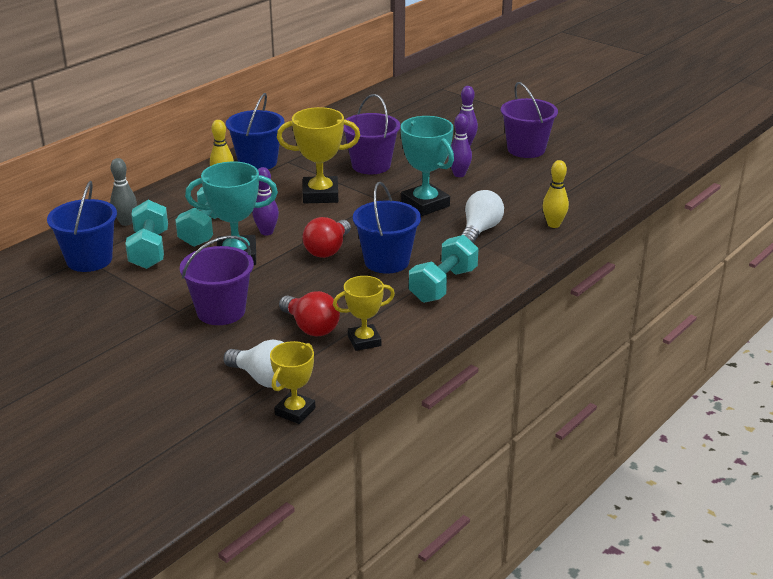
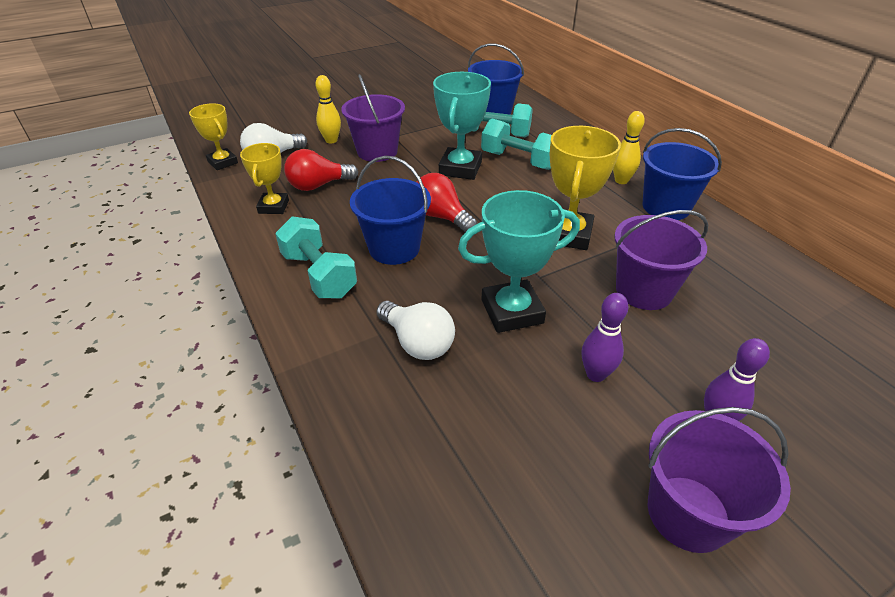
camera: 110 degrees right, 10 degrees up
grey bowling pin [110,158,137,226] -> none
purple bowling pin [253,167,279,235] -> none
yellow bowling pin [543,160,569,228] -> yellow bowling pin moved to [315,75,341,143]

